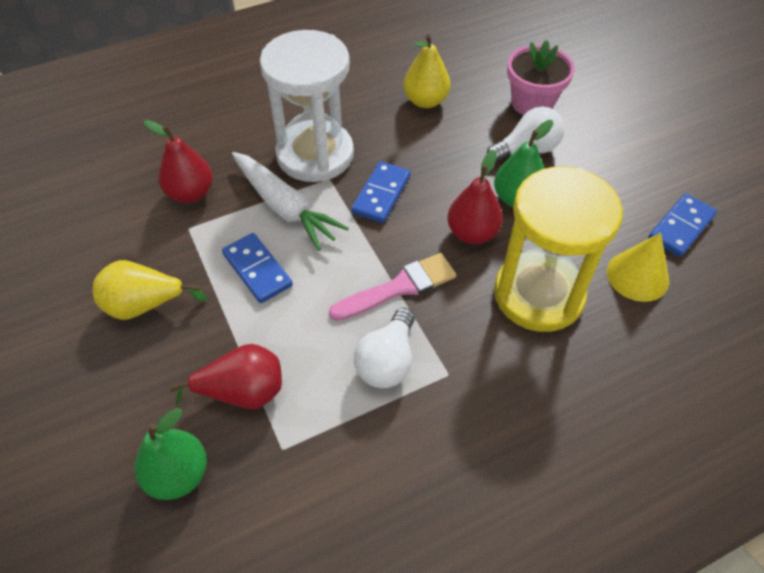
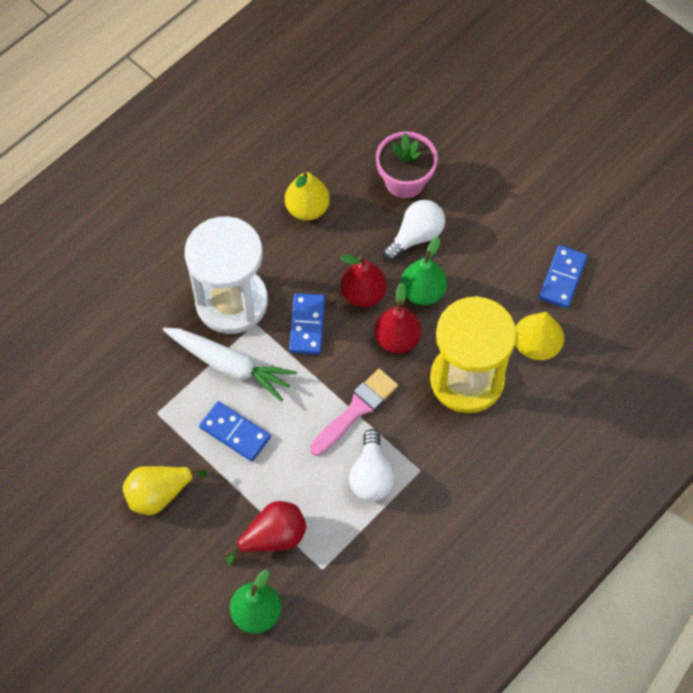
camera: 20 degrees left, 10 degrees up
red pear [143,120,213,203] -> red pear moved to [340,254,387,307]

